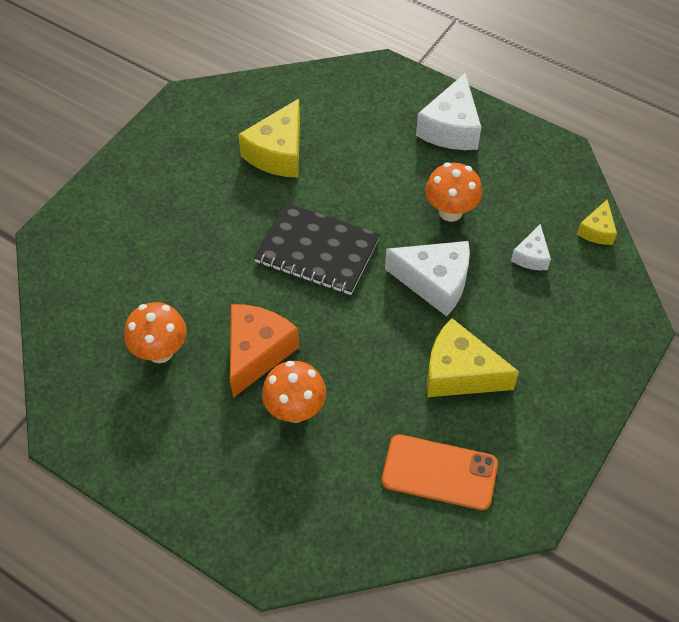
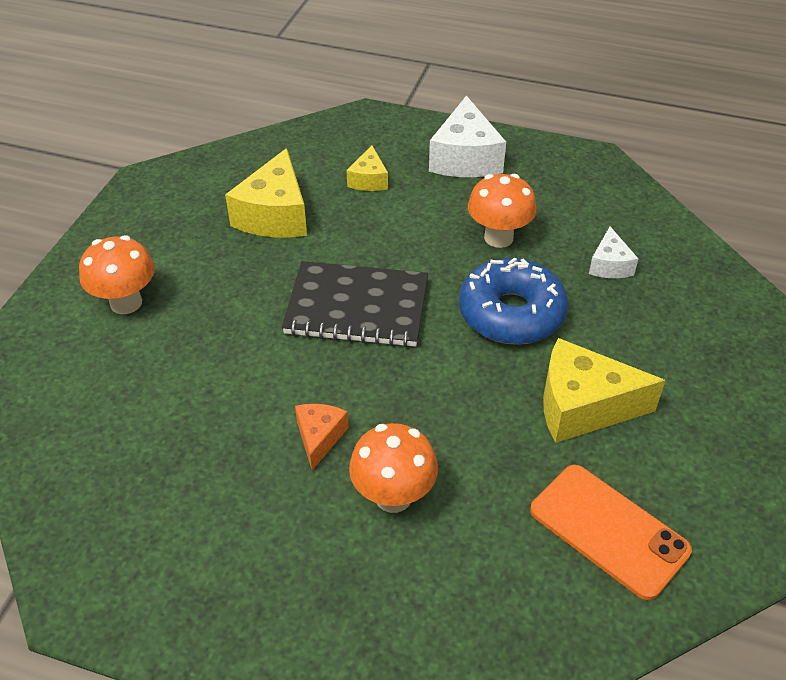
camera: 15 degrees left, 10 degrees down
orange mushroom [124,302,187,363] -> orange mushroom moved to [79,235,155,314]
orange cheese [230,304,299,398] -> orange cheese [295,404,348,470], size x0.54
orange phone [382,434,498,510] -> orange phone turned 45 degrees clockwise [530,465,692,600]
white cheese [385,241,470,317] -> blue donut [459,257,568,345]
yellow cheese [577,199,617,245] -> yellow cheese moved to [347,145,388,191]

